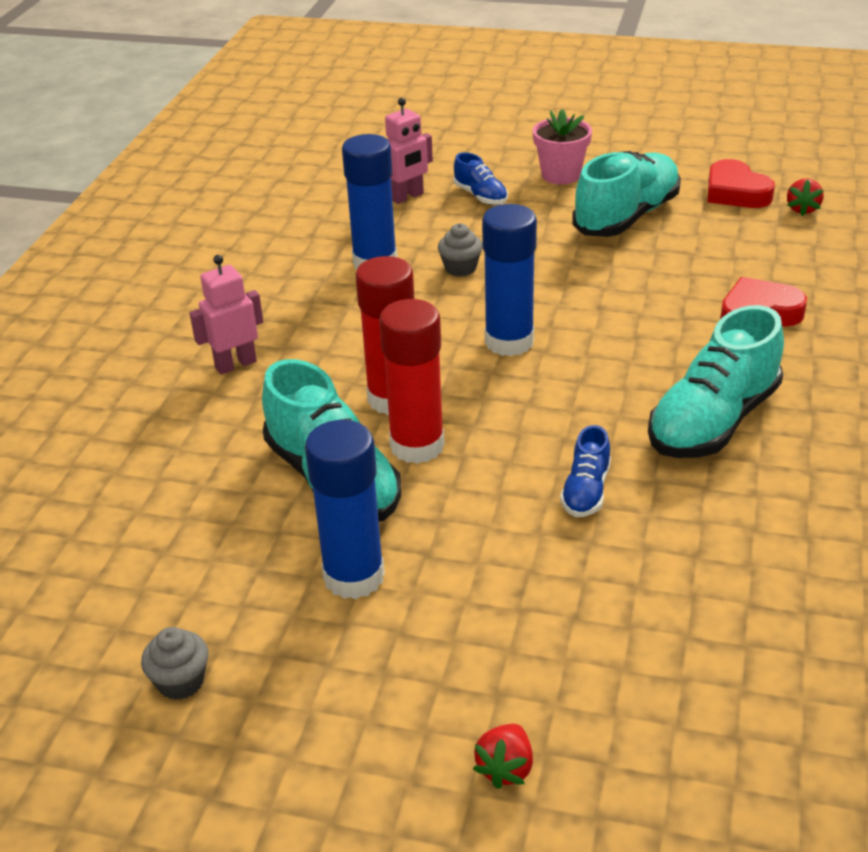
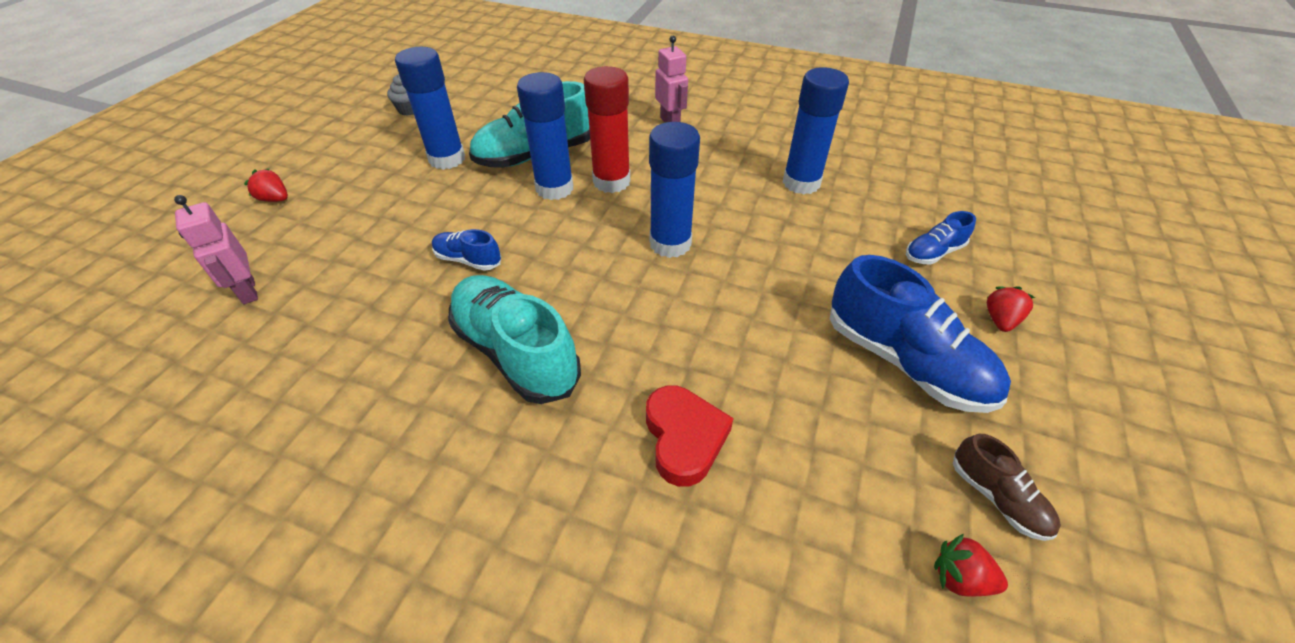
camera: 95 degrees right, 10 degrees up
red glue stick [379,299,445,464] -> blue glue stick [517,72,573,200]
pink robot [385,98,433,204] -> pink robot moved to [174,195,258,304]
grey cupcake [438,223,483,277] -> none
pink flower pot [533,109,592,184] -> red strawberry [987,286,1035,332]
turquoise shoe [572,151,681,237] -> blue shoe [830,255,1011,413]
red heart [707,159,775,208] -> brown shoe [953,434,1061,541]

